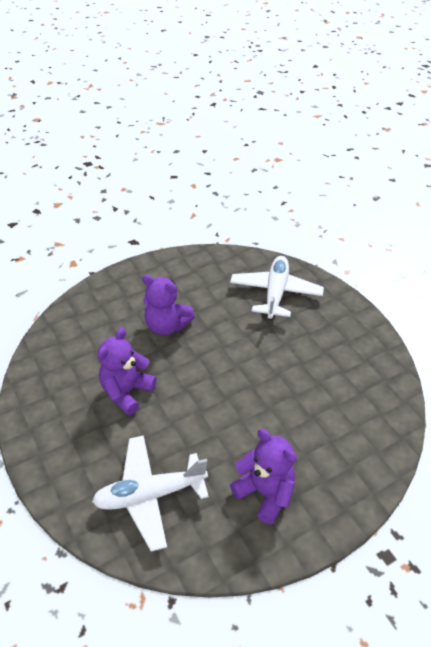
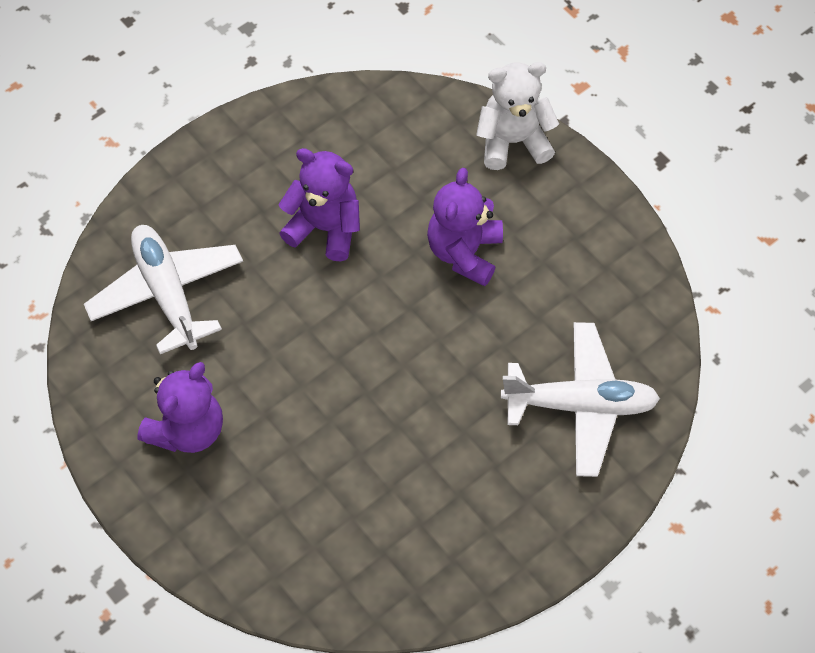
camera: 80 degrees right, 15 degrees up
none -> white teddy bear [476,62,559,170]

